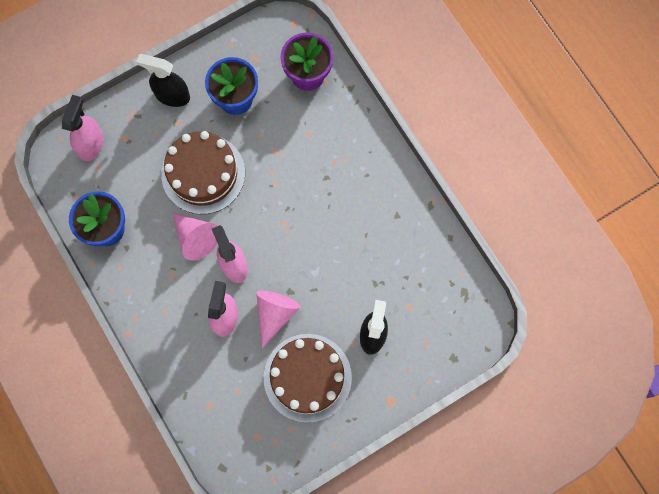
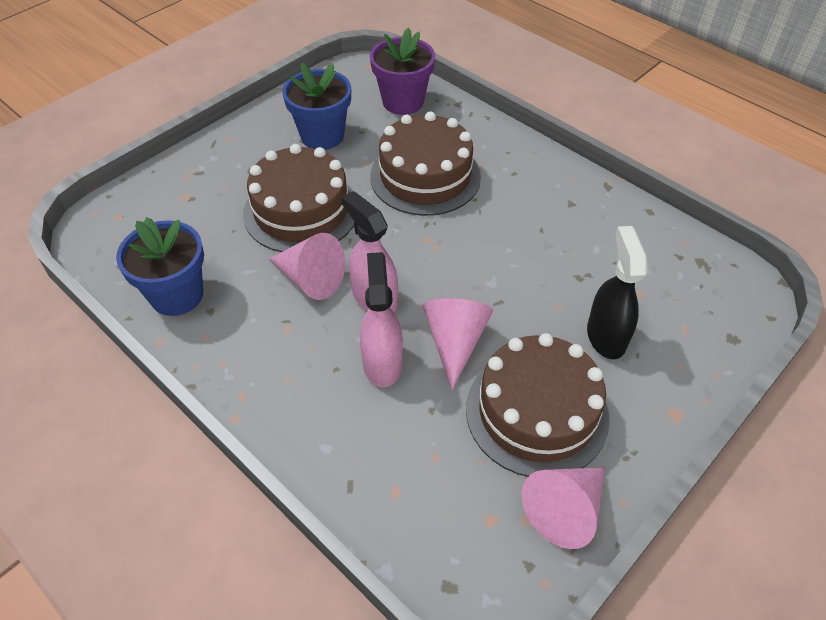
camera: 15 degrees left, 25 degrees down
pink spray bottle [62,95,104,161] -> none
black spray bottle [136,54,190,107] -> none
none -> brown cake [370,112,481,216]
none -> pink cone [522,467,605,549]

